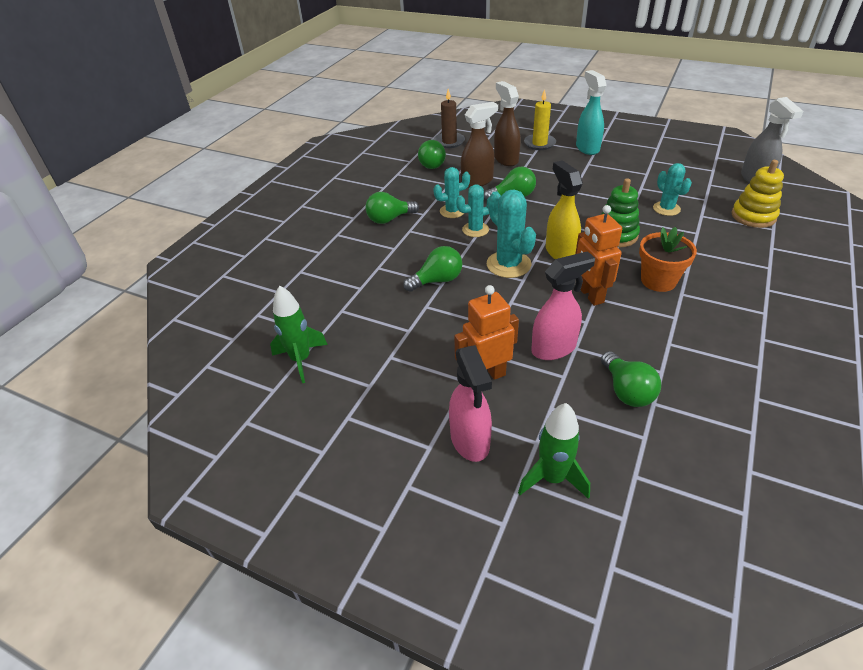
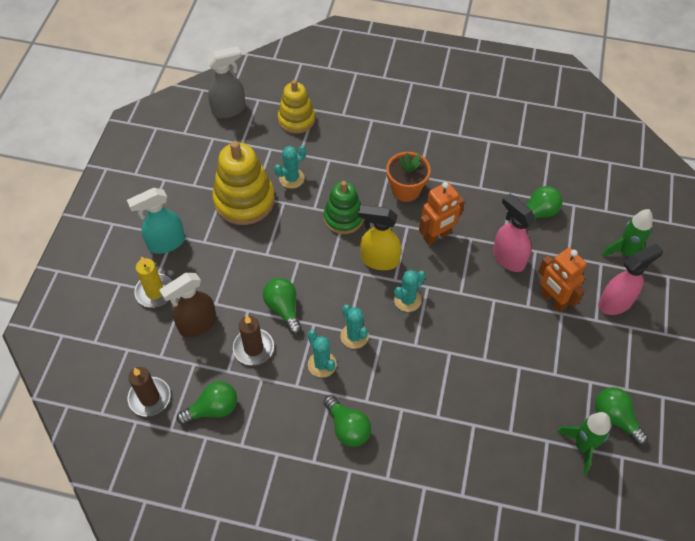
camera: 105 degrees left, 15 degrees up
green light bulb [403,246,462,292] -> green light bulb moved to [595,387,648,445]
brown spray bottle [461,102,498,188] -> brown candle [233,316,274,365]
turquoise cactus [487,189,536,278] -> turquoise cactus [394,270,426,312], size x0.65
yellow spray bottle [546,160,583,259] -> yellow spray bottle turned 45 degrees clockwise [358,205,401,270]
none -> yellow stacking toy [212,141,275,225]

